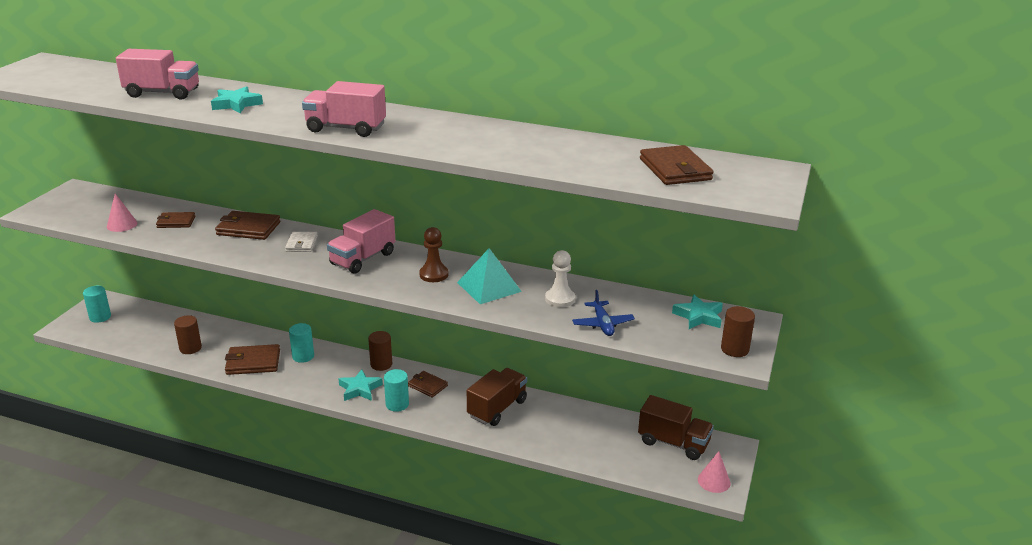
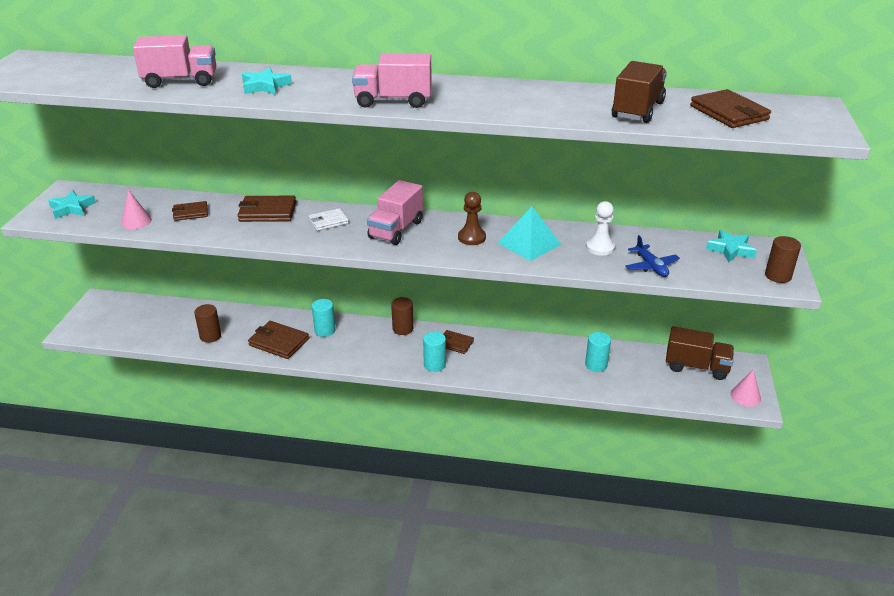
camera: 10 degrees left, 5 degrees up
turquoise cylinder [83,286,111,323] -> turquoise cylinder moved to [585,332,611,372]
brown wallet [225,344,280,375] -> brown wallet turned 45 degrees clockwise [248,321,309,359]
white wallet [285,231,318,252] -> white wallet turned 75 degrees clockwise [309,208,349,231]
turquoise star [338,369,383,401] -> turquoise star moved to [48,190,96,219]
brown truck [467,368,527,426] -> brown truck moved to [612,61,667,123]

